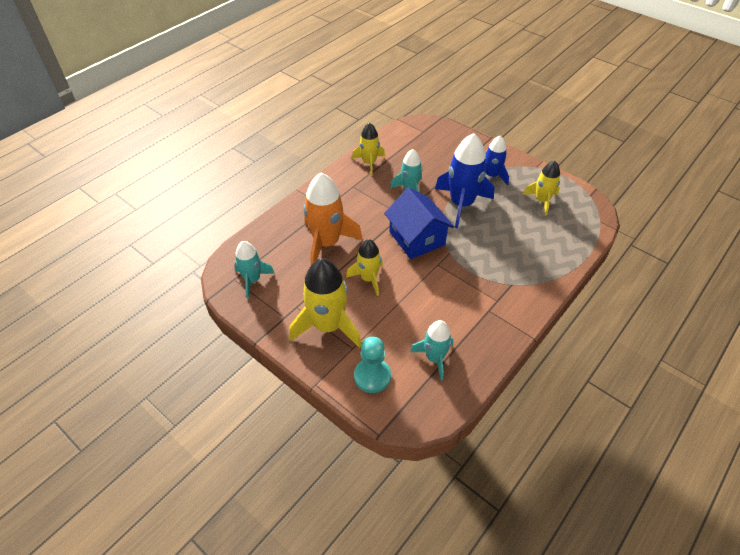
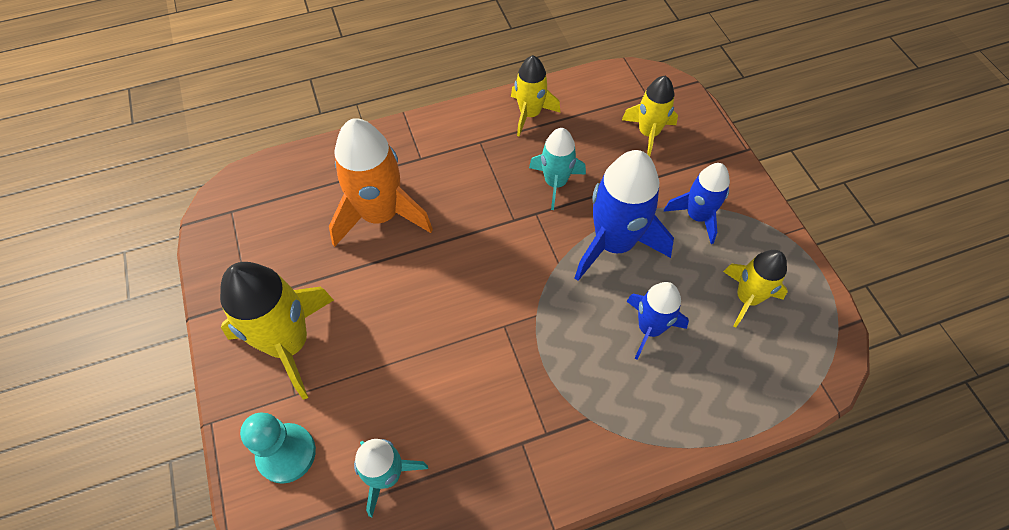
camera: 30 degrees right, 10 degrees up
turquoise rocket [234,241,275,299] -> none
yellow rocket [346,239,383,296] -> yellow rocket moved to [622,76,678,157]
blue house [384,187,454,259] -> none
none -> blue rocket [627,282,689,360]

